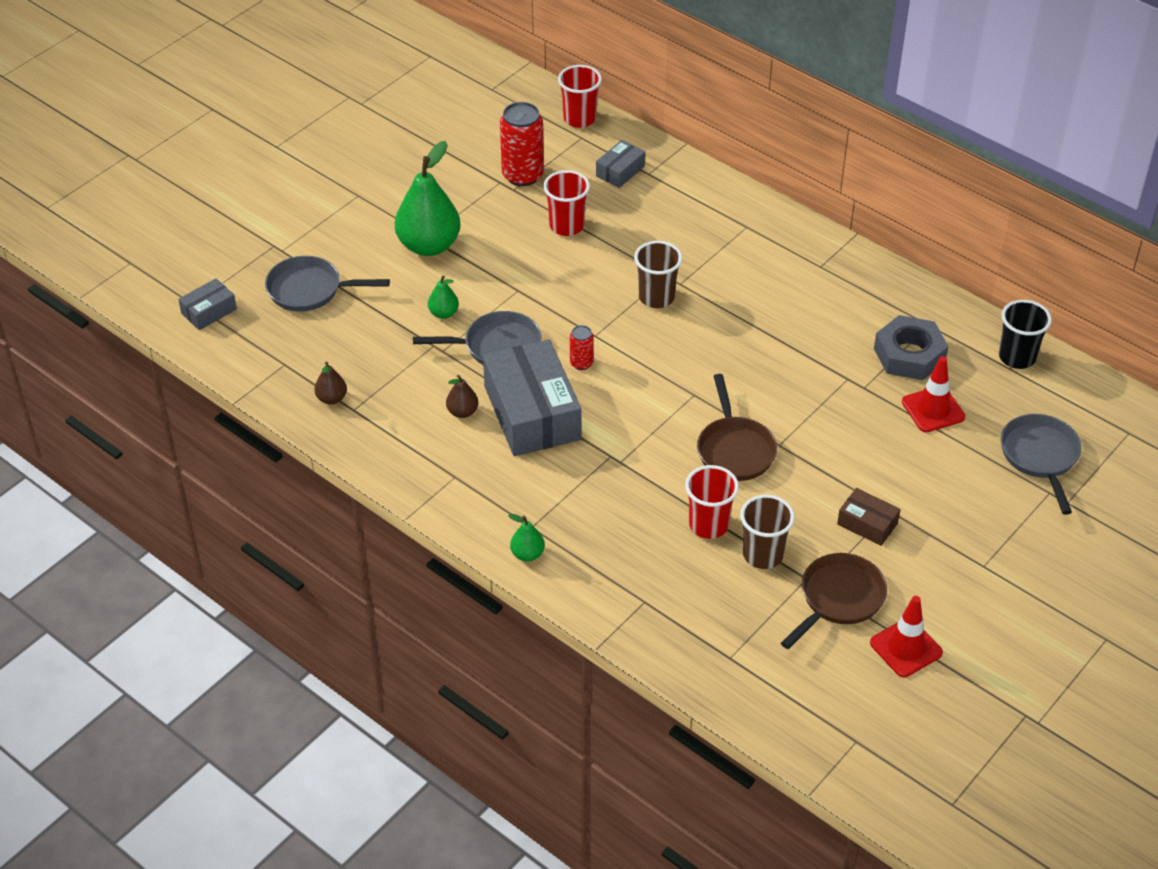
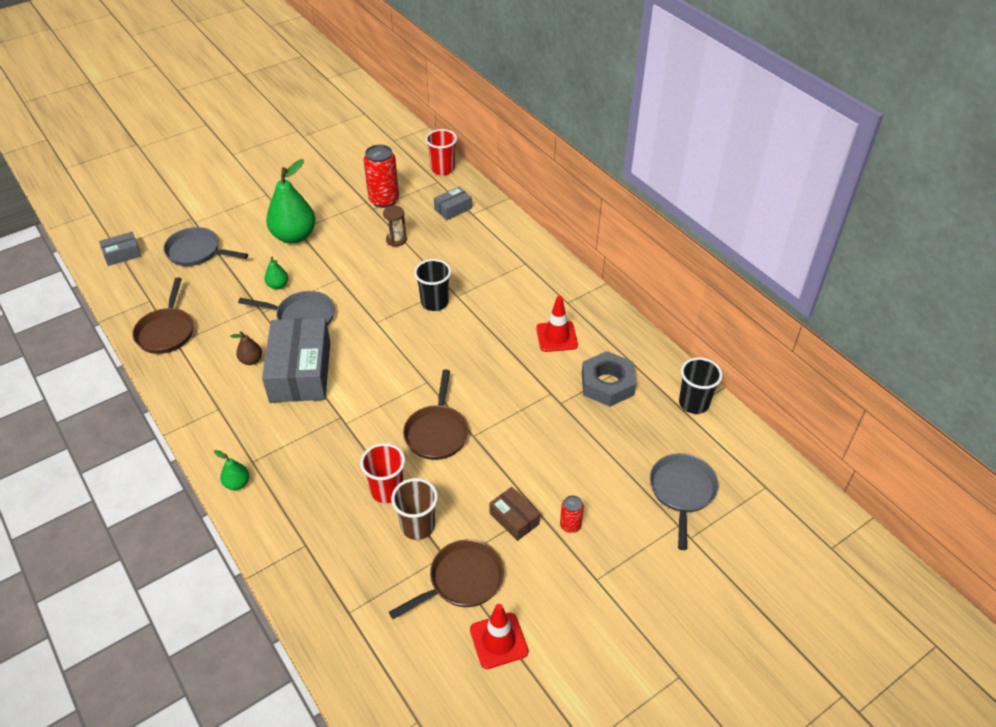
camera: 15 degrees right, 0 degrees up
brown pear [314,362,347,405] -> brown pan [132,277,193,354]
red cup [543,170,590,236] -> brown hourglass [383,206,407,247]
red can [570,325,594,370] -> red can moved to [560,495,584,533]
brown cup [634,241,683,308] -> black cup [414,259,451,311]
red traffic cone [902,356,966,432] -> red traffic cone moved to [536,295,578,352]

